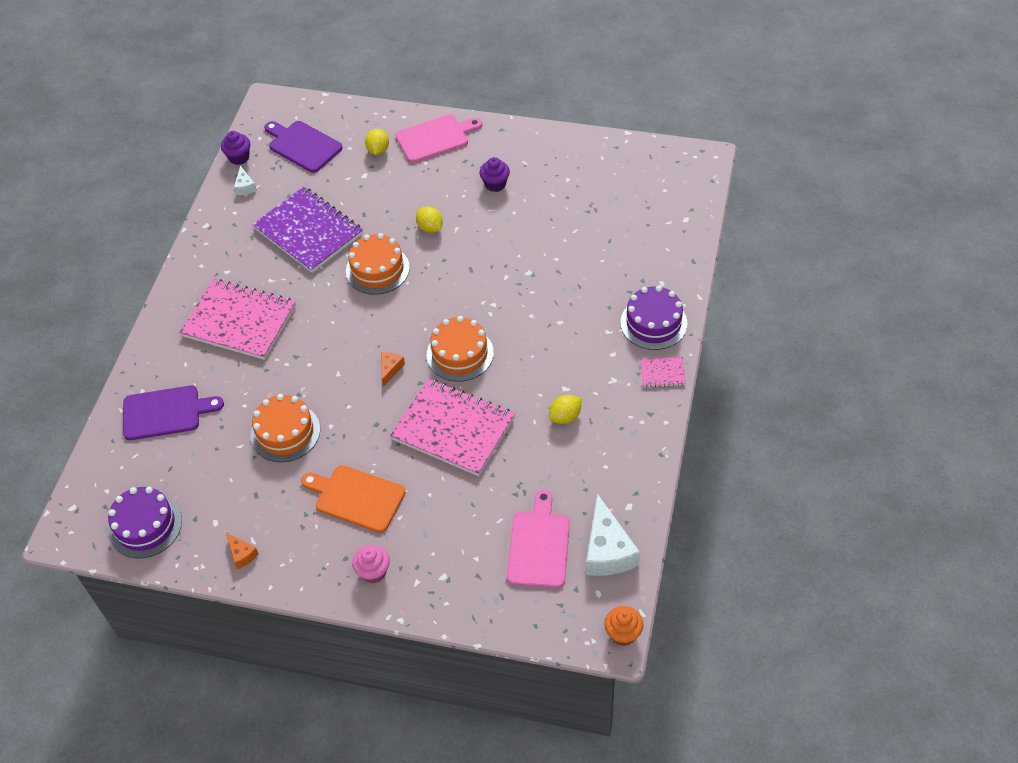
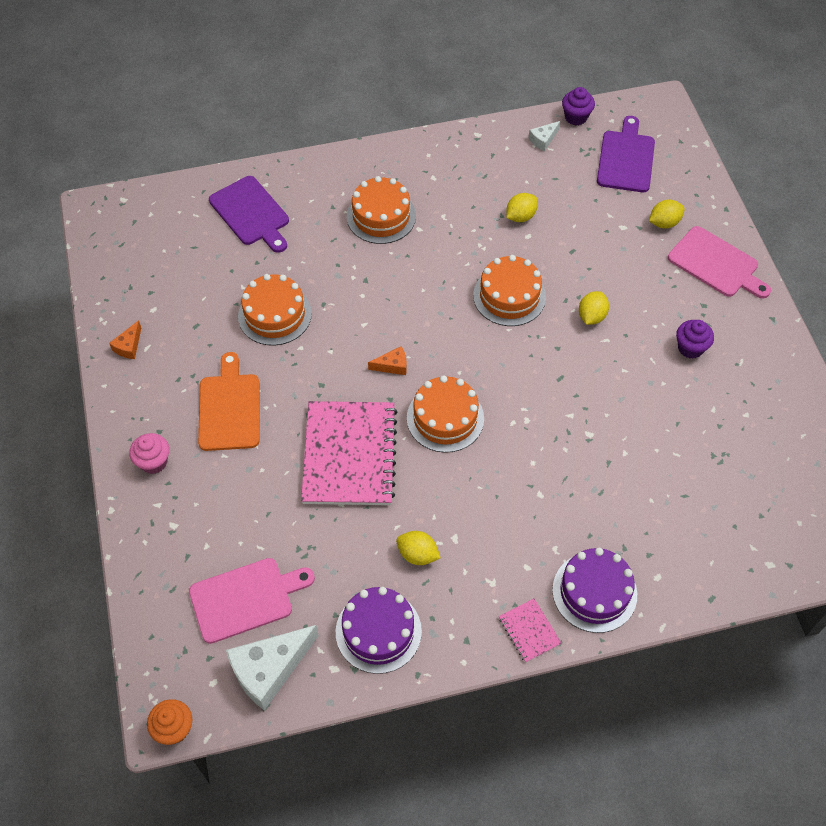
camera: 60 degrees right, 5 degrees up
purple cake [108,487,182,558] -> purple cake moved to [336,587,422,674]
pink notebook [179,279,296,360] -> orange cake [347,176,416,244]
purple notebook [252,187,363,273] -> yellow lemon [506,193,538,222]

